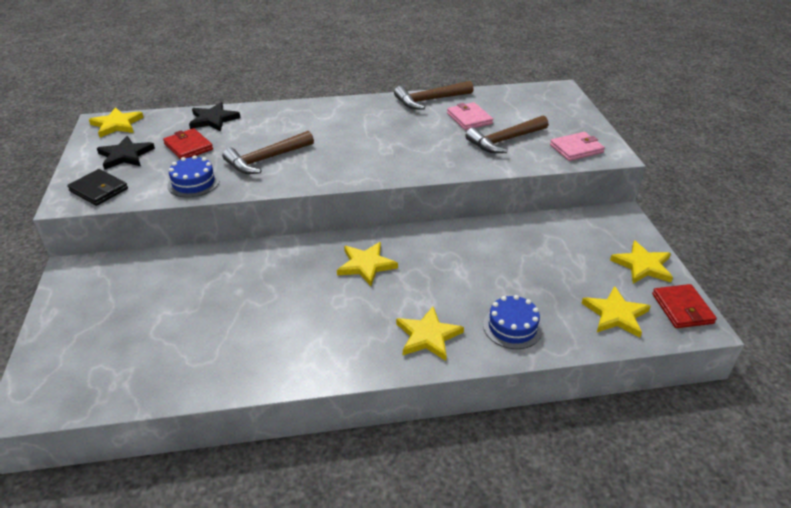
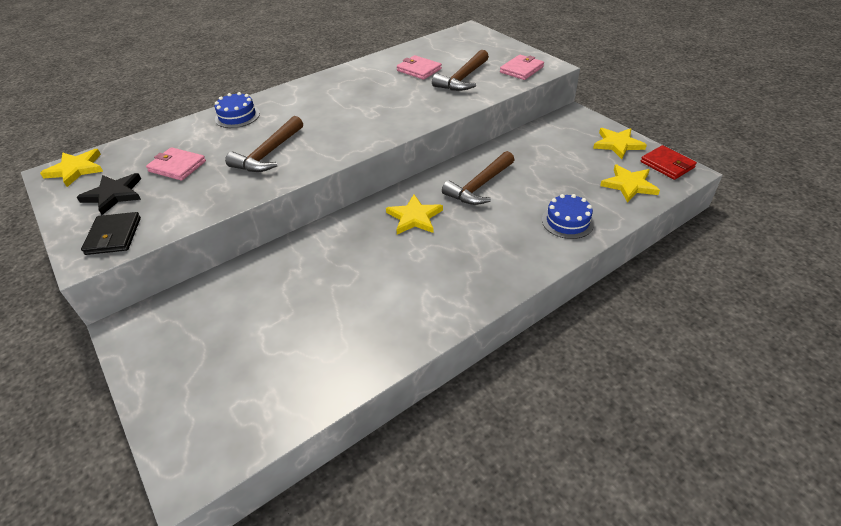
camera: 25 degrees left, 5 degrees up
black wallet [67,169,128,206] -> black wallet turned 75 degrees clockwise [81,212,141,255]
red wallet [163,128,213,159] -> pink wallet [146,147,206,181]
blue cake [168,155,220,198] -> blue cake moved to [215,92,260,128]
black star [189,102,240,132] -> none
brown hammer [394,81,474,109] -> brown hammer moved to [442,151,514,205]
yellow star [396,306,464,361] -> none

